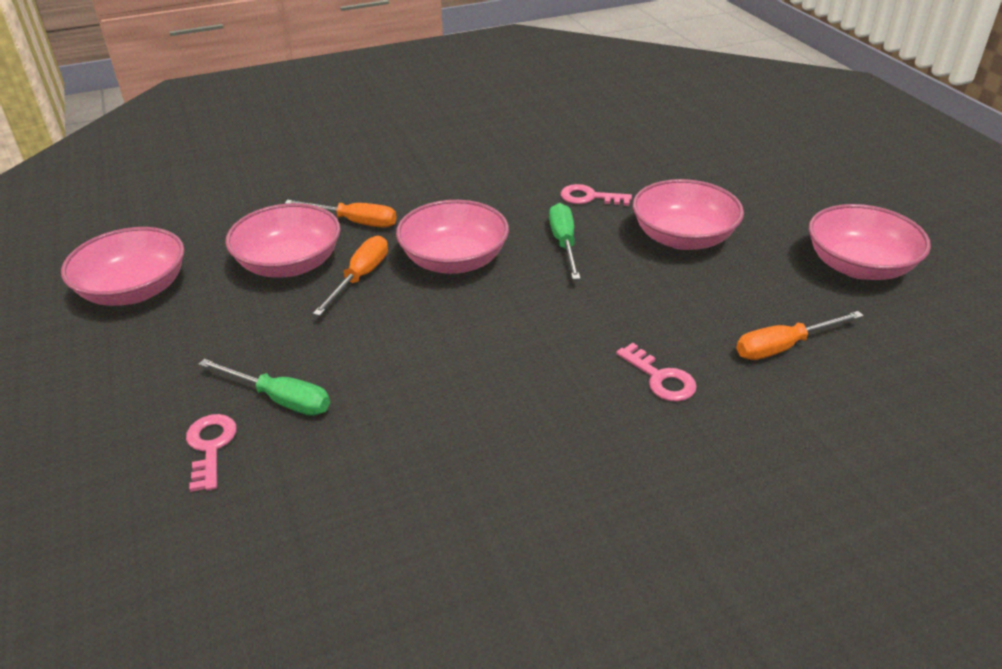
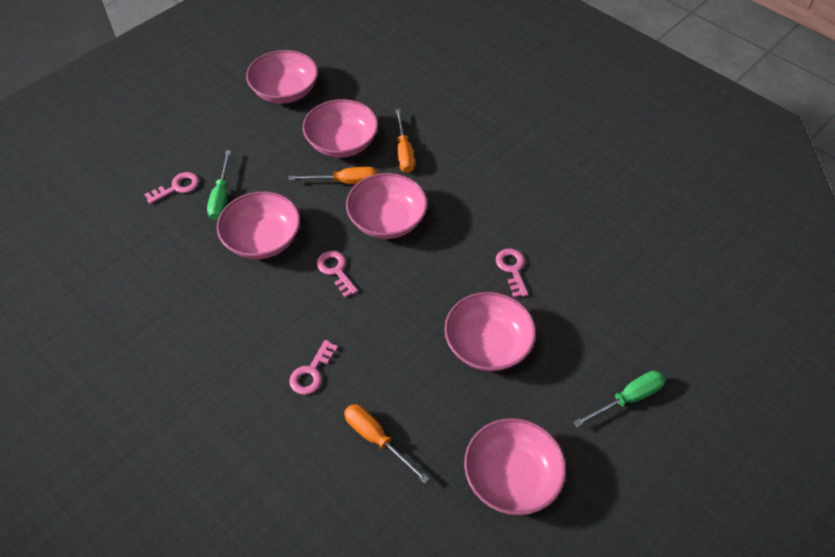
camera: 65 degrees right, 15 degrees up
green screwdriver [549,203,580,280] -> green screwdriver moved to [573,371,665,427]
none -> pink bowl [217,191,300,259]
none -> pink key [317,251,358,297]

